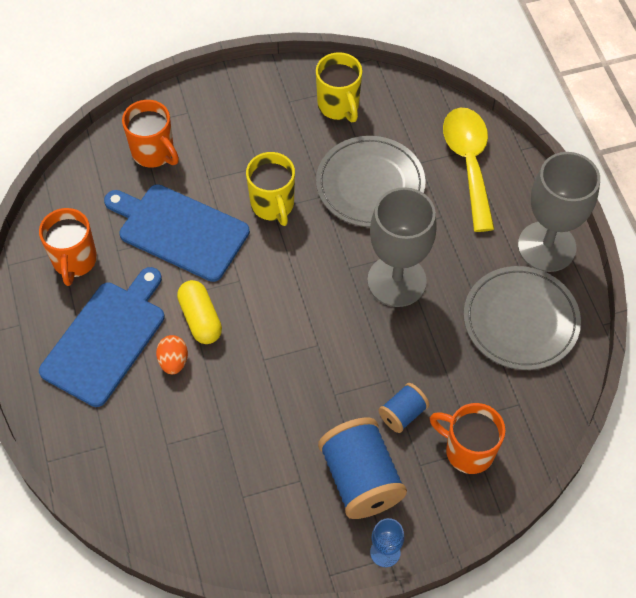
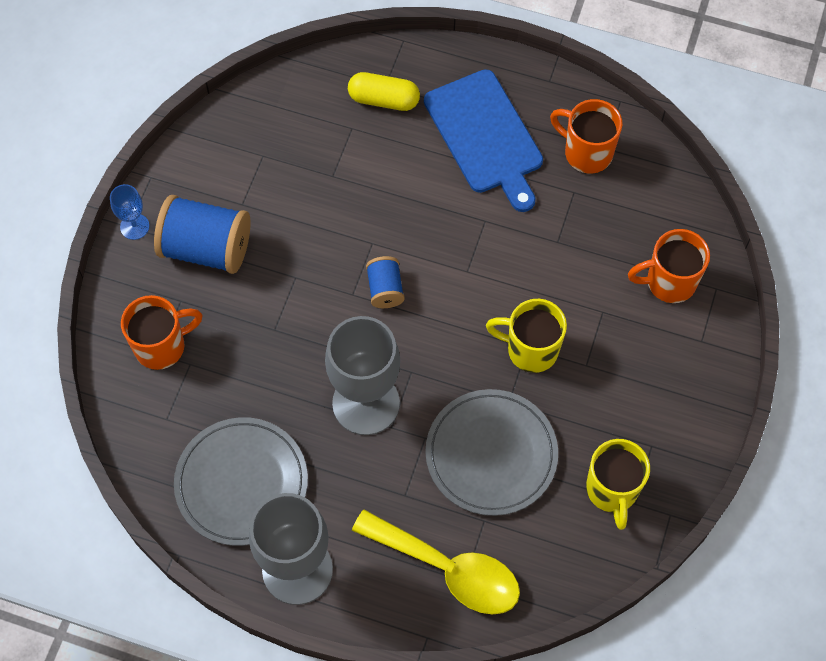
camera: 125 degrees right, 5 degrees up
blue cutting board [104,184,250,282] -> none
orange egg [156,335,188,374] -> none
yellow capsule [177,280,222,344] -> yellow capsule moved to [348,72,420,111]
yellow mug [316,52,362,122] -> yellow mug turned 105 degrees counterclockwise [586,439,650,530]
blue spool [378,383,429,433] -> blue spool moved to [366,256,405,308]

